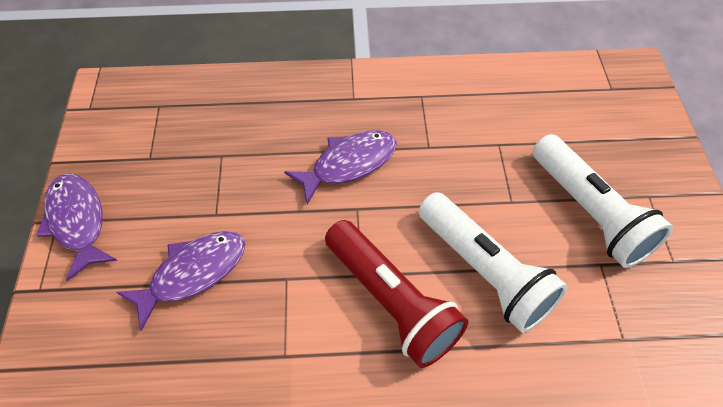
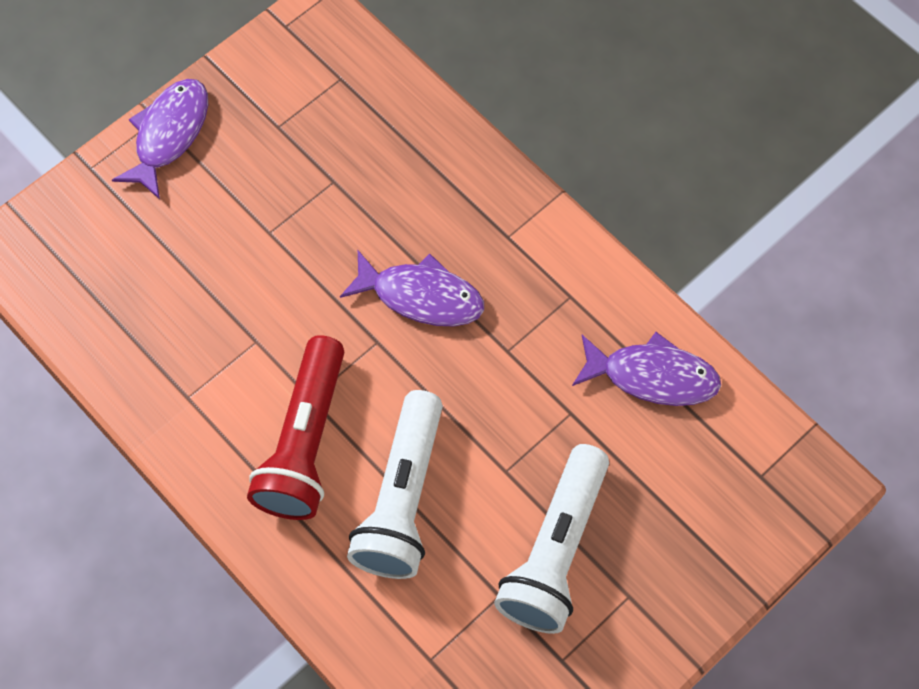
camera: 50 degrees right, 10 degrees up
purple fish [116,231,245,331] -> purple fish moved to [572,332,721,406]

